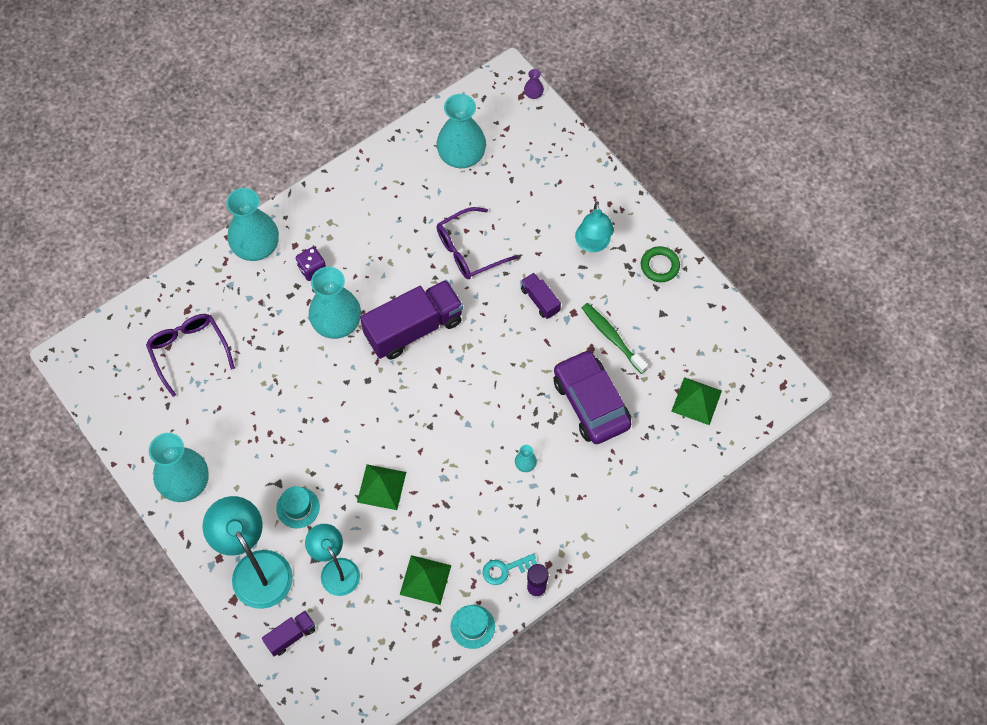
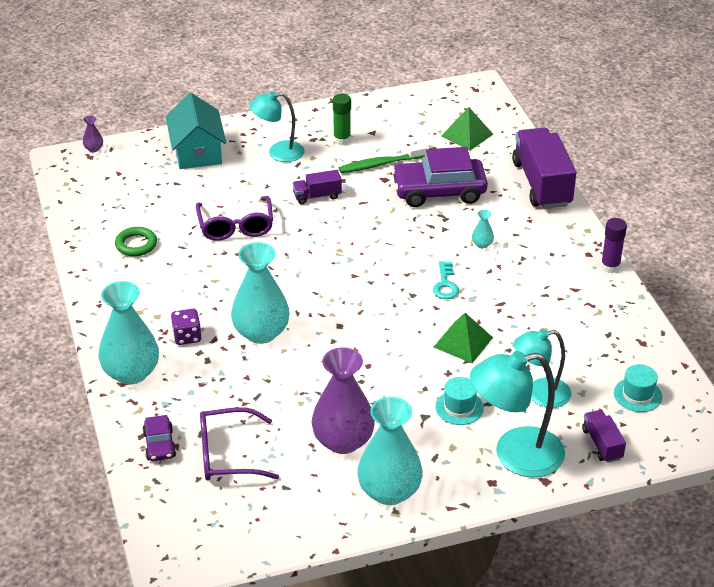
camera: 70 degrees left, 25 degrees down
purple truck [360,280,463,360] -> purple truck moved to [512,127,576,209]
green pyramid [400,555,451,605] -> none
turquoise vase [437,94,486,168] -> none
turquoise hat [451,605,495,649] -> turquoise hat moved to [614,364,662,412]
turquoise key [483,553,537,585] -> turquoise key moved to [433,261,459,299]
turquoise lamp [575,201,614,252] -> turquoise lamp turned 150 degrees clockwise [249,91,304,162]
green ring [641,246,680,282] -> green ring moved to [115,227,157,256]
none -> purple car [143,415,176,461]
none -> turquoise house [166,93,226,169]
none -> purple vase [312,347,375,454]
none -> green glue stick [333,94,351,145]

